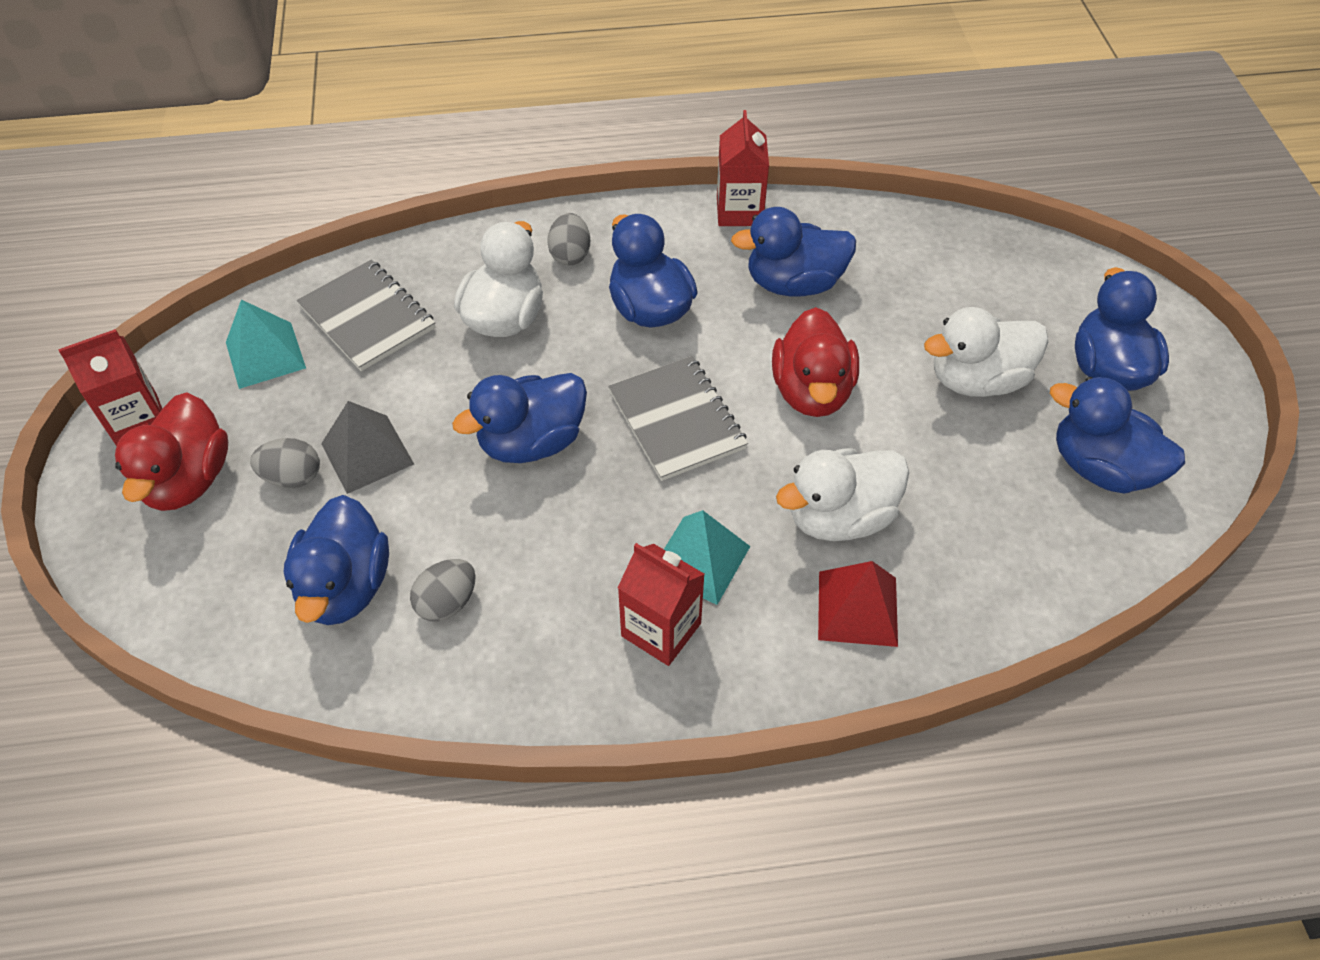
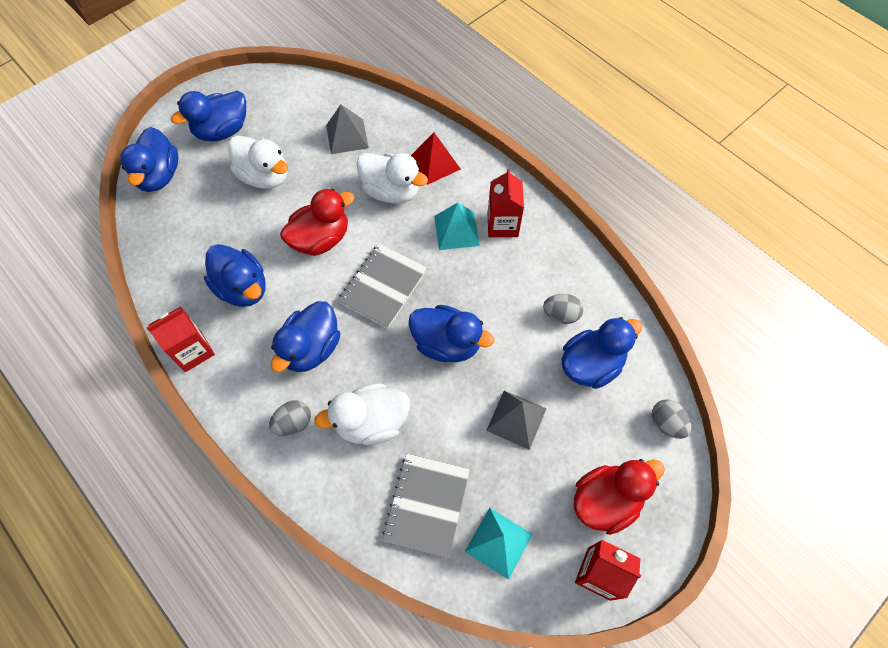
camera: 125 degrees left, 10 degrees up
grey egg [250,438,320,488] -> grey egg moved to [652,399,691,439]
blue duck [1050,377,1185,494] -> blue duck moved to [120,127,178,192]
none -> grey pyramid [326,105,369,154]

